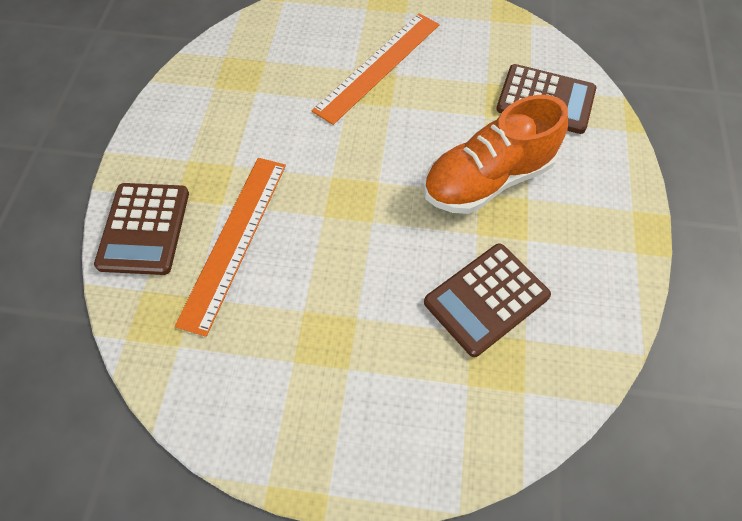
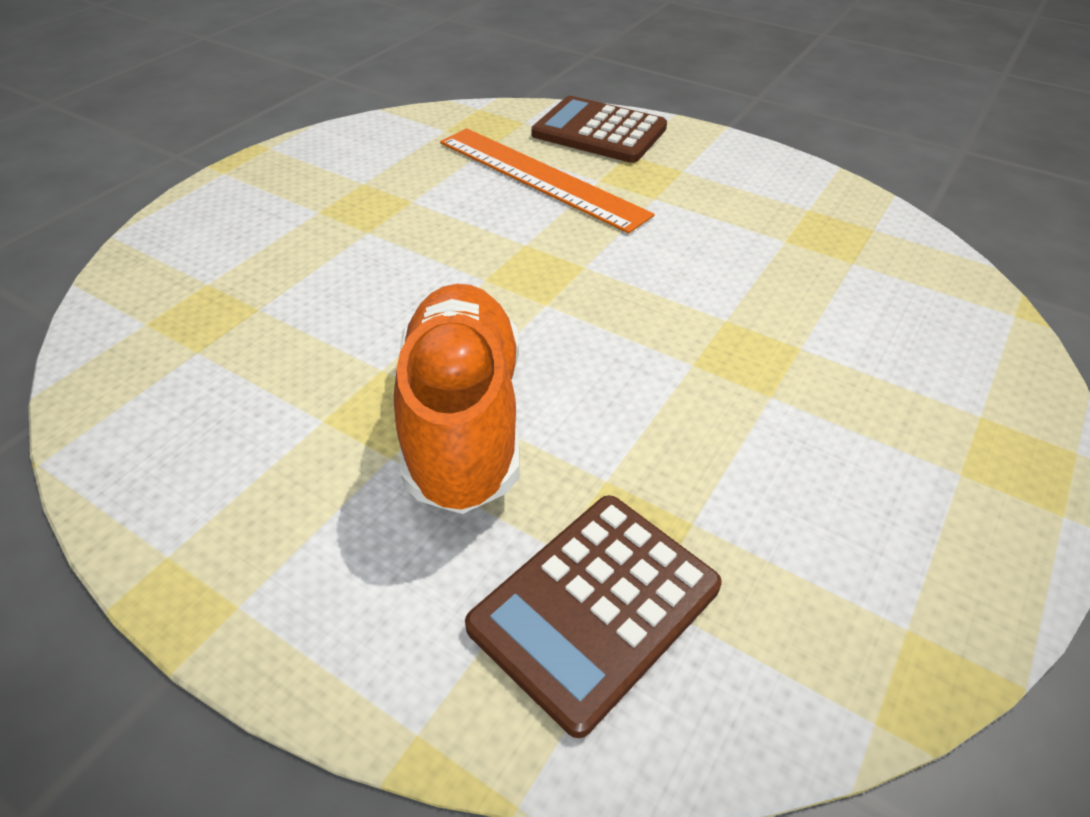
camera: 115 degrees right, 15 degrees down
orange ruler [312,13,439,125] -> none
brown calculator [424,243,551,357] -> none

